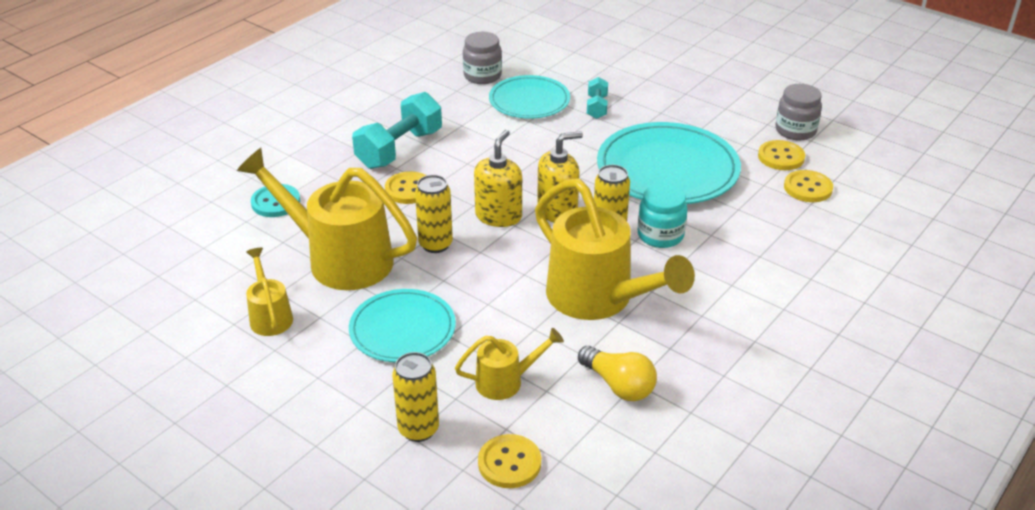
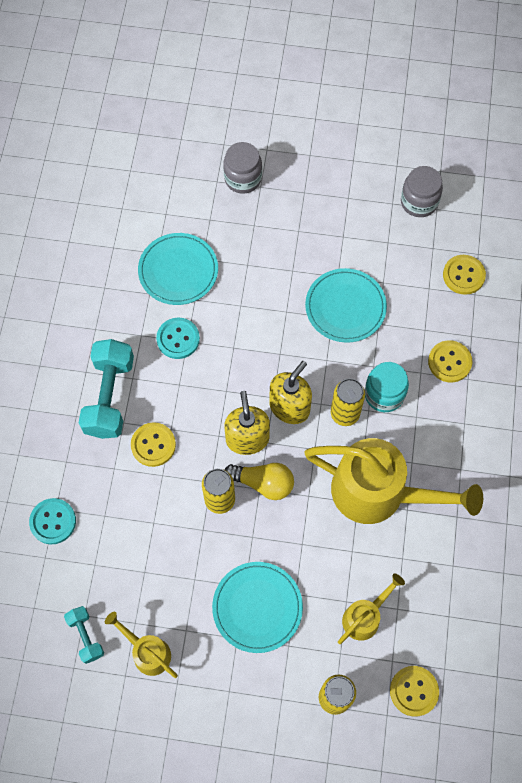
camera: 30 degrees left, 30 degrees up
yellow watering can [237,148,417,290] -> none
grey jar [463,32,502,84] -> grey jar moved to [223,142,262,194]
yellow light bulb [578,346,657,401] -> yellow light bulb moved to [225,463,294,500]
turquoise dumbbell [587,77,608,119] -> turquoise dumbbell moved to [64,606,104,664]
turquoise plate [597,122,741,204] -> turquoise plate [305,268,387,343], size x0.62
yellow button [758,140,805,170] -> yellow button moved to [428,340,472,382]
none -> turquoise button [156,318,200,359]

